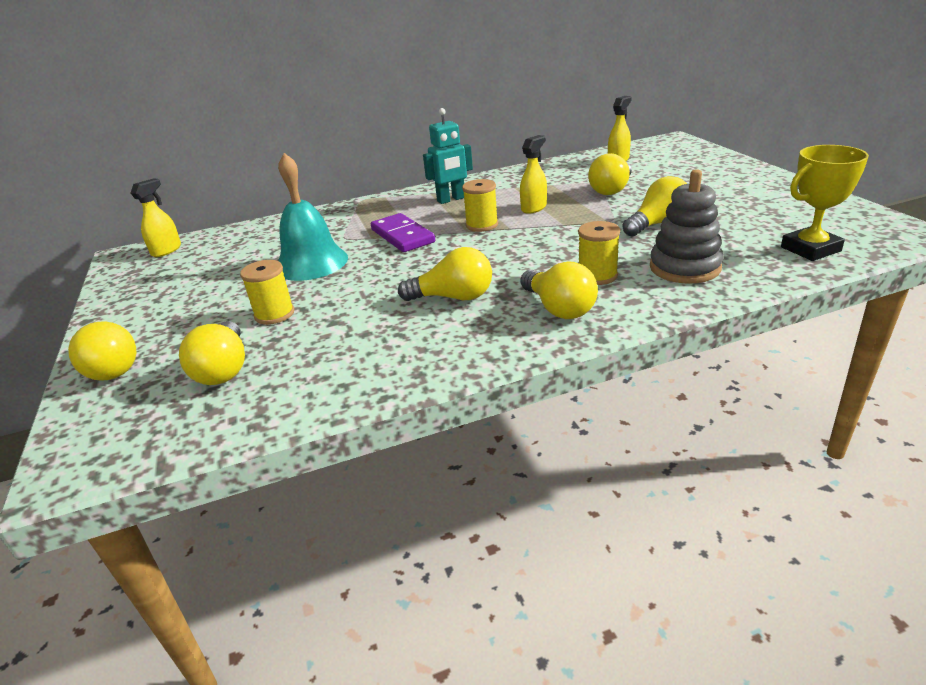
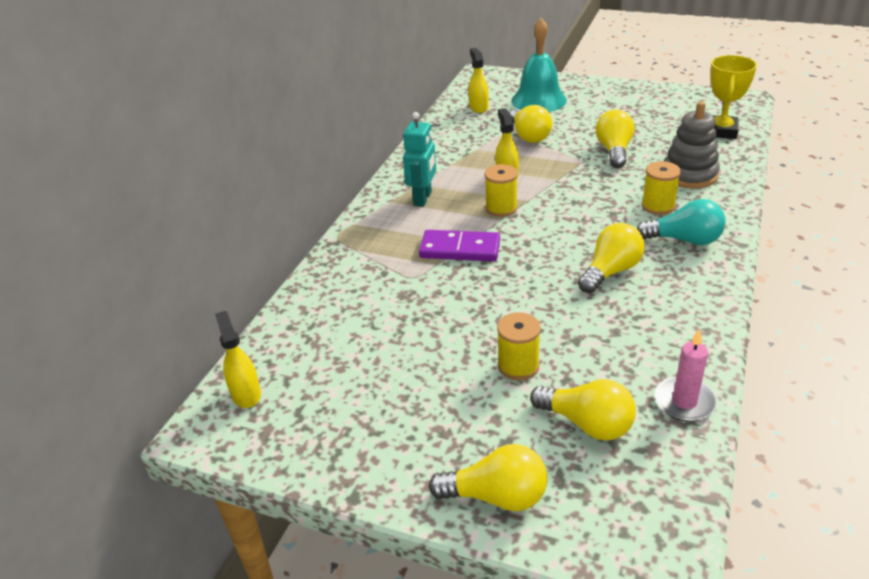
camera: 50 degrees left, 5 degrees up
turquoise bell [278,153,348,281] -> turquoise bell moved to [512,18,567,112]
yellow light bulb [520,261,598,319] -> turquoise light bulb [637,199,726,245]
none -> pink candle [655,328,717,422]

